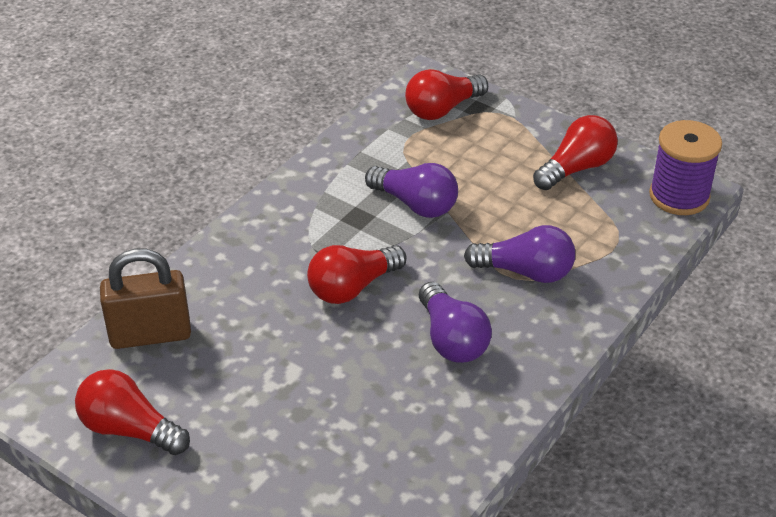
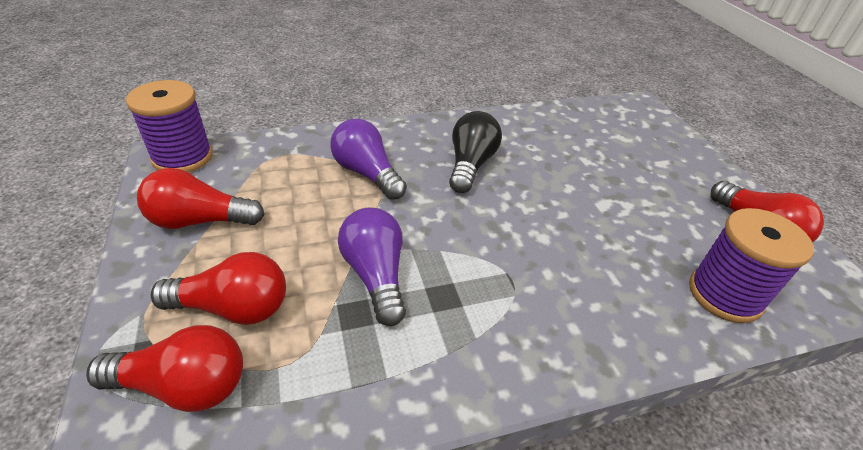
camera: 145 degrees left, 0 degrees up
brown padlock [100,248,191,349] -> purple spool [689,208,814,323]
red light bulb [307,245,406,304] -> red light bulb moved to [151,252,286,325]
purple light bulb [419,282,492,363] -> black light bulb [449,111,502,193]

